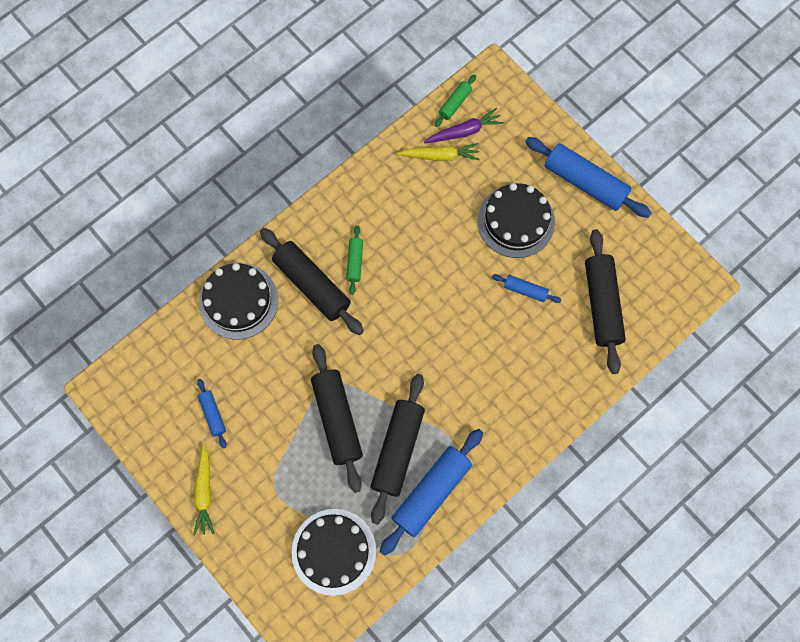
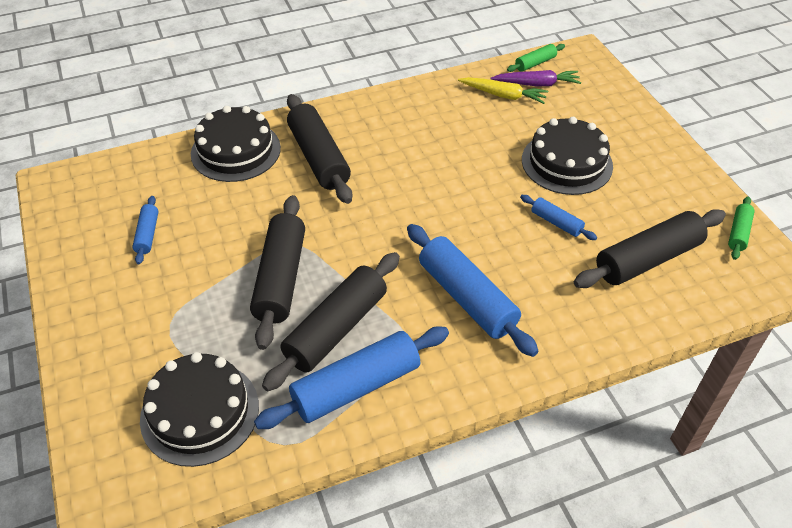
camera: 20 degrees right, 25 degrees down
yellow carrot [193,443,215,536] -> none
green rolling pin [346,226,363,295] -> green rolling pin moved to [728,197,755,260]
blue rolling pin [525,137,651,218] -> blue rolling pin moved to [407,224,539,357]
black rolling pin [585,229,626,374] -> black rolling pin turned 45 degrees clockwise [574,209,726,288]

